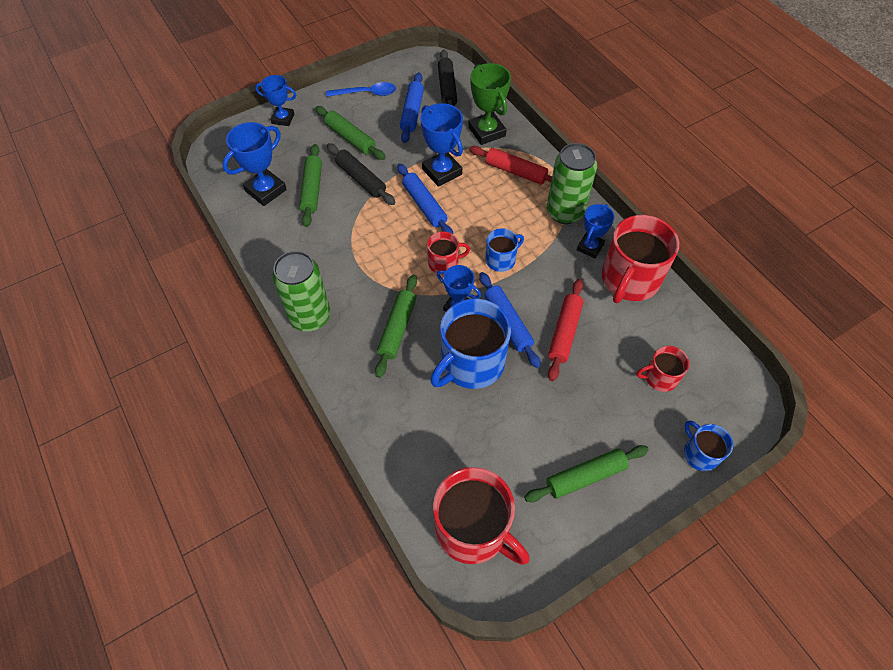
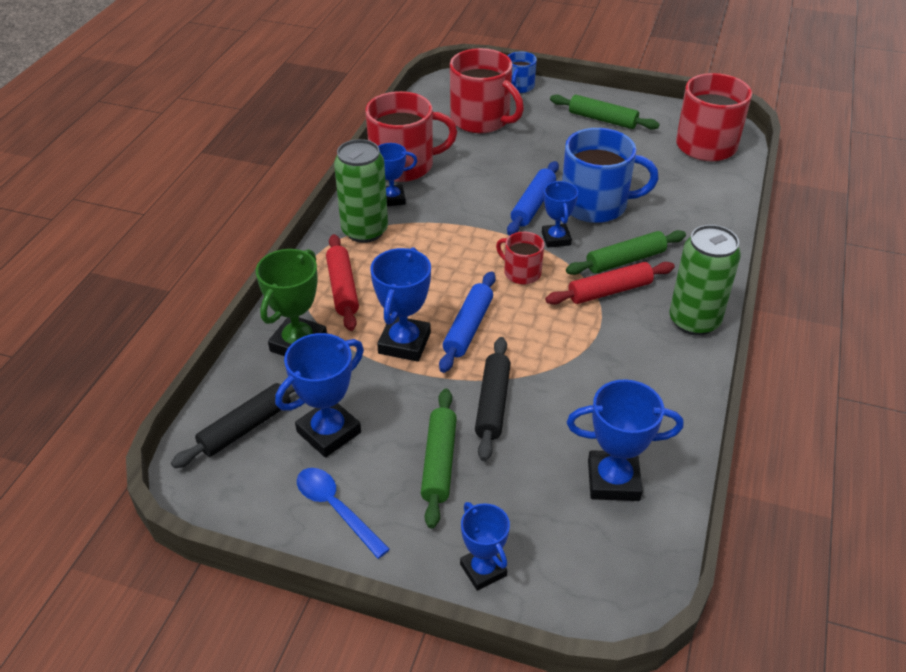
camera: 130 degrees left, 15 degrees down
green rolling pin [299,144,322,227] -> none
blue rolling pin [400,72,424,143] -> blue trophy [275,333,364,458]
blue mug [485,228,524,272] -> none
red rolling pin [548,279,584,381] -> red rolling pin moved to [545,262,675,304]
red mug [636,346,689,392] -> red mug [450,48,524,133], size x1.93

